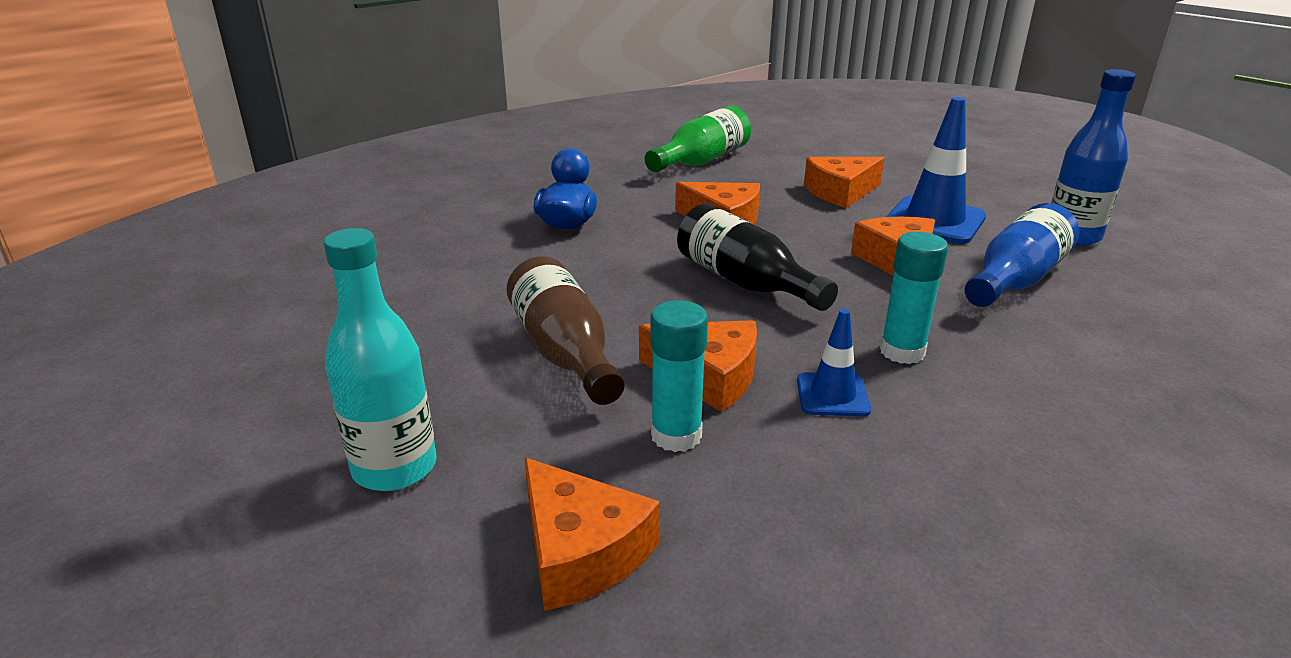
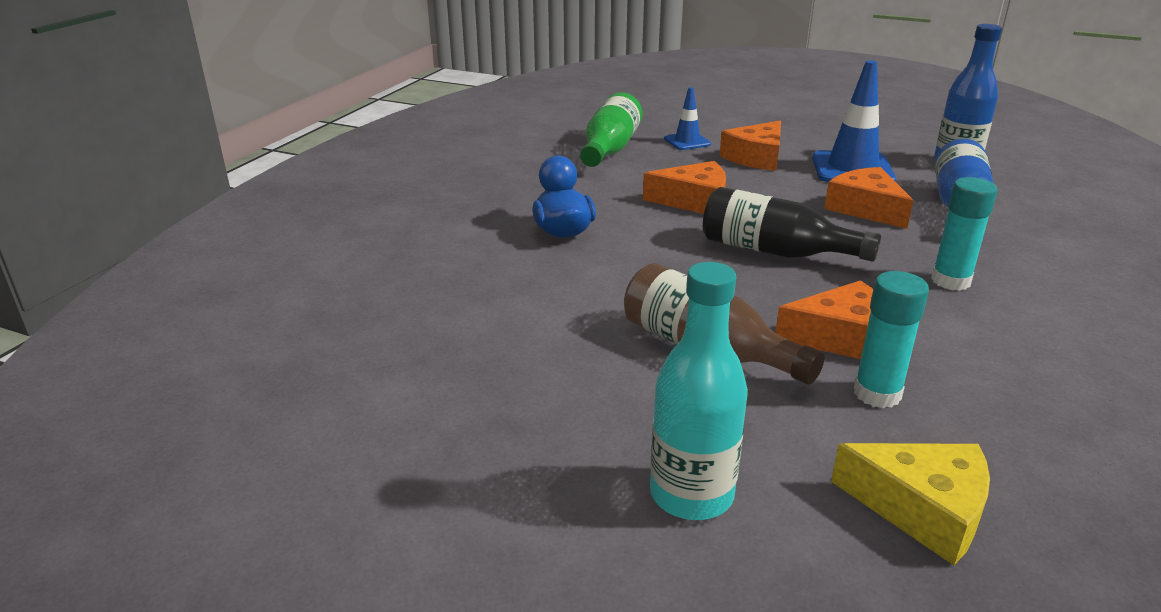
camera: 25 degrees left, 0 degrees up
orange cheese [524,457,660,611] -> yellow cheese [831,443,990,565]
blue traffic cone [797,309,871,417] -> blue traffic cone moved to [664,87,711,150]

